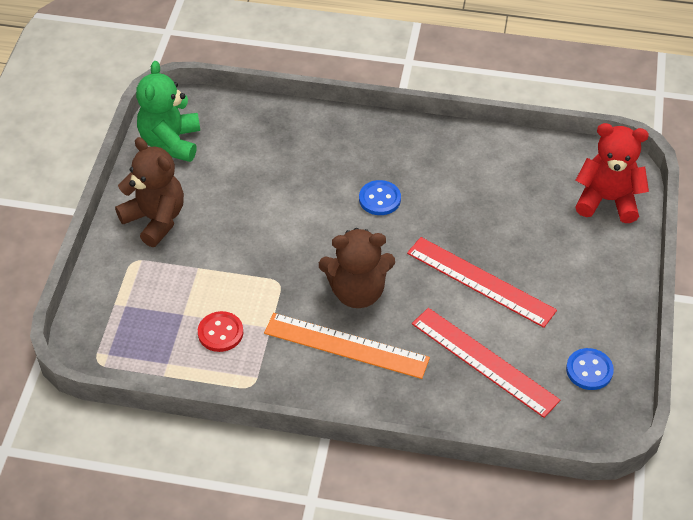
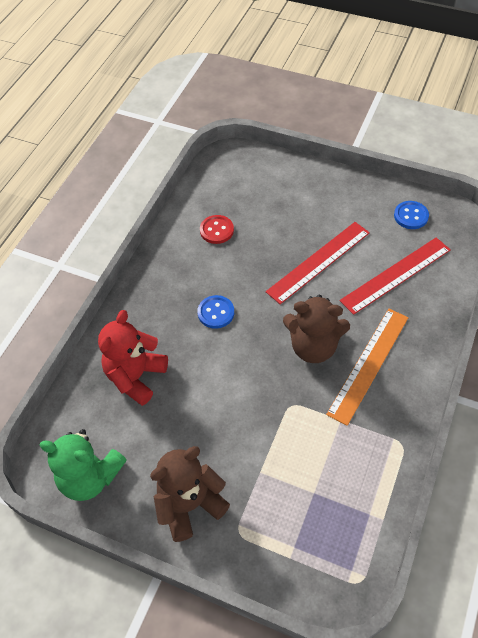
camera: 75 degrees left, 5 degrees up
red button [198,311,243,352] -> red button moved to [200,215,234,244]
brown teddy bear [319,228,395,308] -> brown teddy bear turned 90 degrees clockwise [283,295,350,363]
red teddy bear [575,123,649,223] -> red teddy bear moved to [98,310,168,406]

